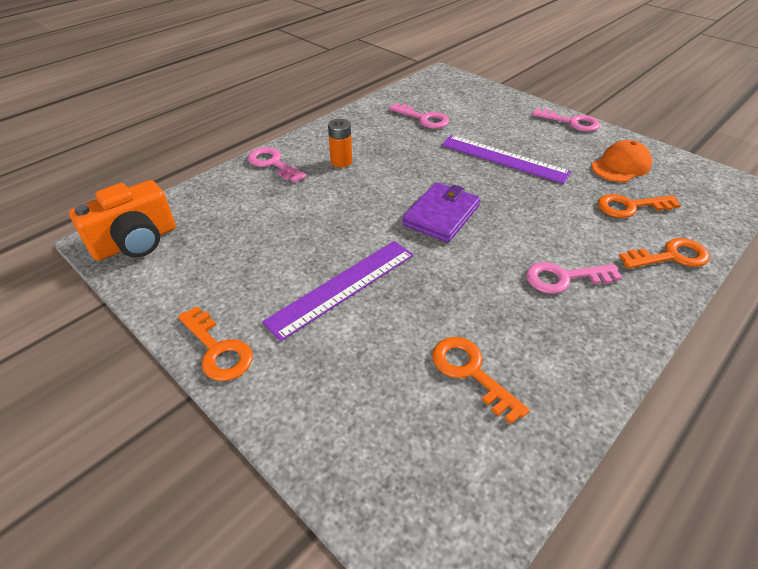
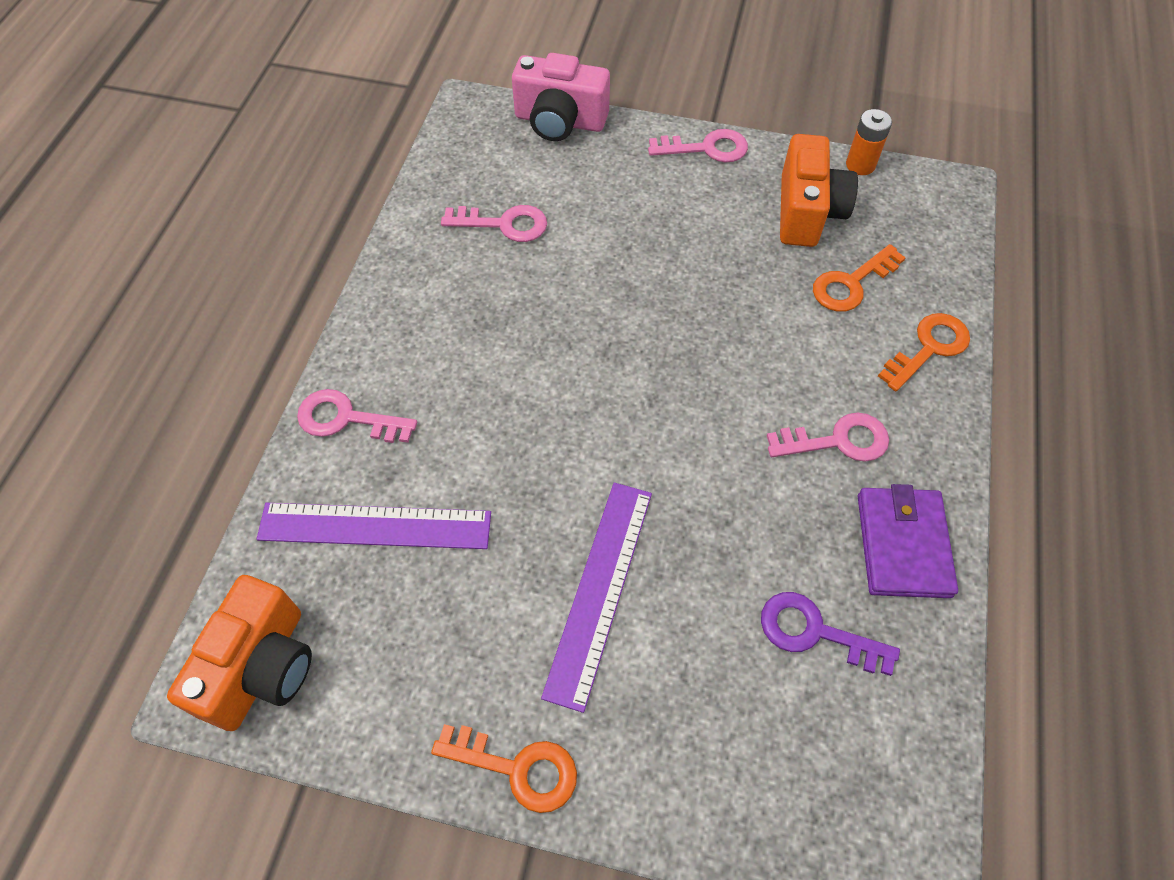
camera: 30 degrees left, 15 degrees up
orange battery [328,119,352,168] -> orange battery moved to [846,109,892,175]
purple wallet [402,182,480,243] -> purple wallet moved to [858,484,958,598]
orange key [432,337,530,425] -> purple key [761,592,900,676]
purple ruler [441,135,571,184] -> purple ruler moved to [257,503,491,549]
pink key [526,262,622,294] -> pink key turned 150 degrees counterclockwise [767,412,889,462]
orange cap [591,140,652,182] -> orange camera [780,134,858,247]
none -> pink camera [512,53,610,141]

